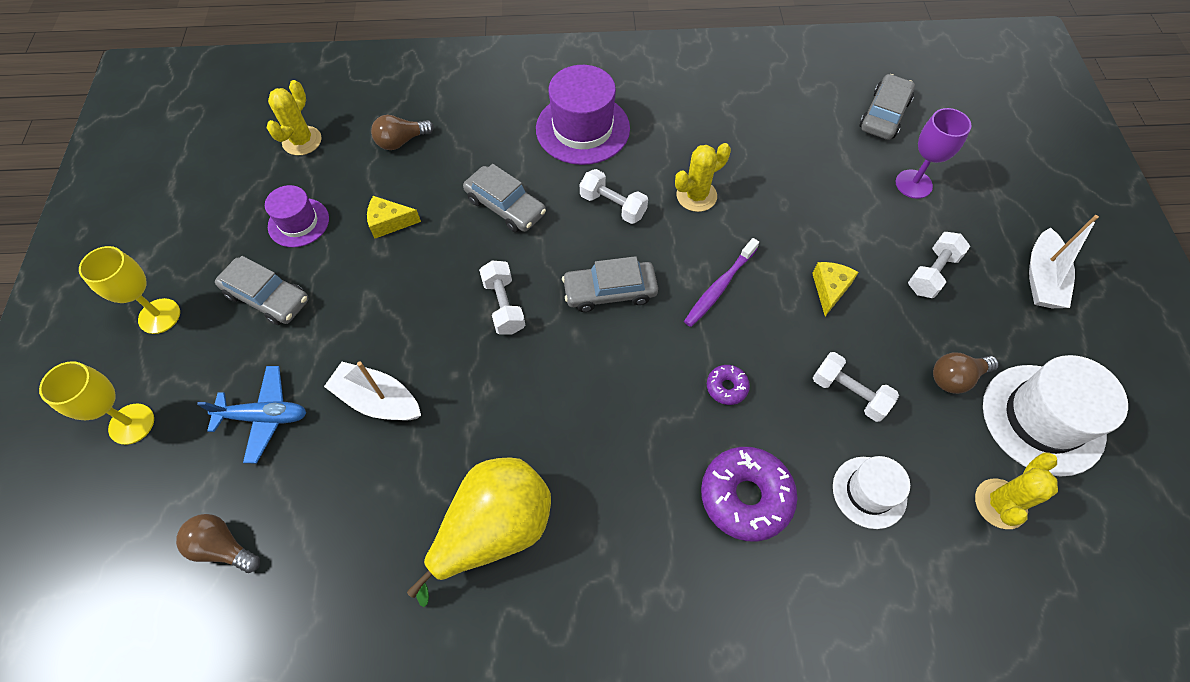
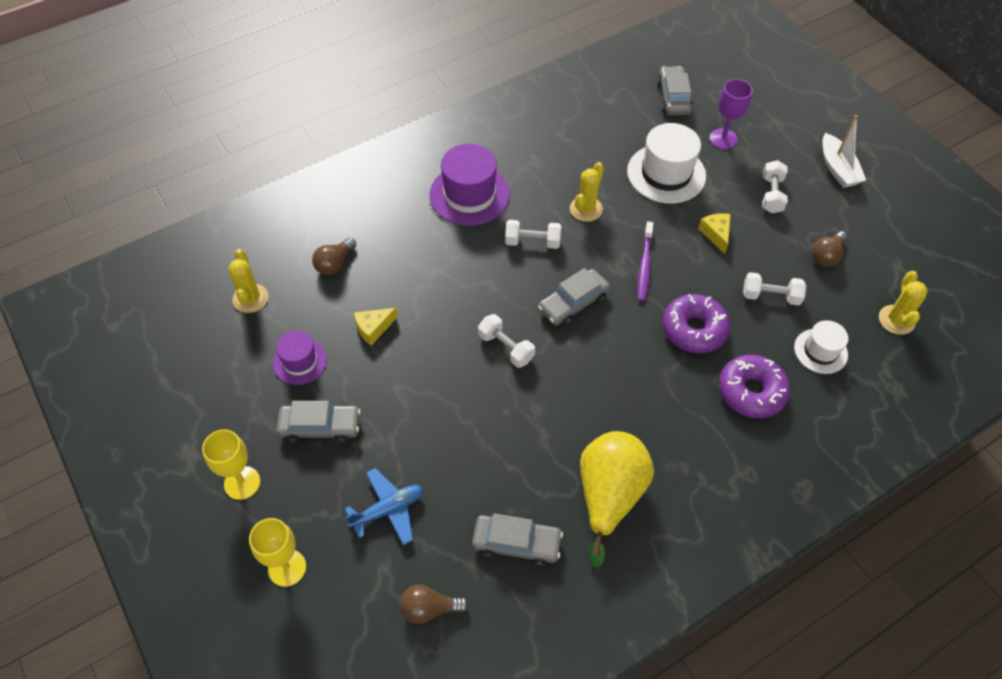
camera: 30 degrees left, 5 degrees down
white boat [324,361,421,421] -> none
grey car [463,164,546,232] -> grey car moved to [472,513,563,566]
purple donut [707,365,750,405] -> purple donut [662,294,730,353], size x2.04
white hat [983,355,1128,476] -> white hat moved to [627,123,706,203]

